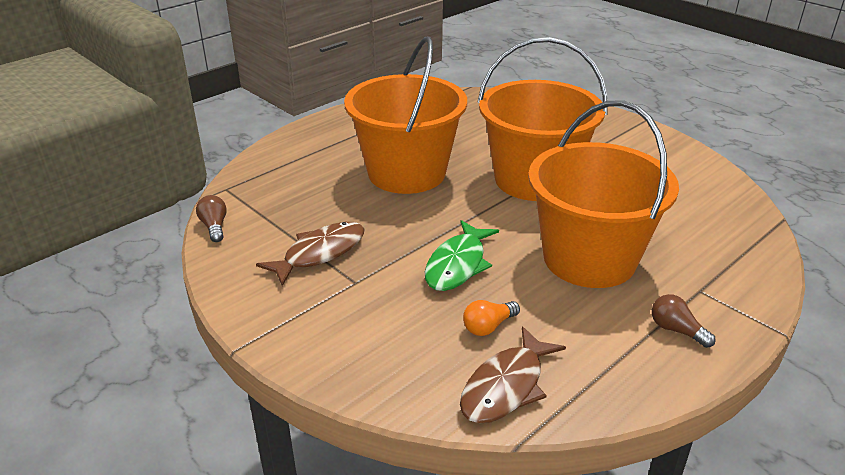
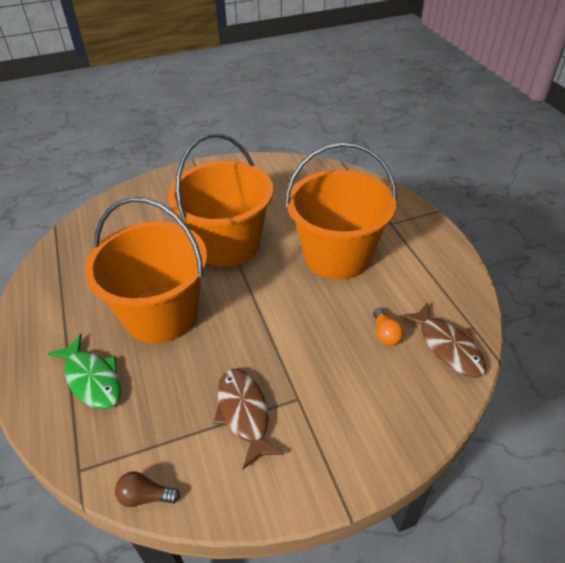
camera: 65 degrees left, 10 degrees up
green fish [425,220,499,291] -> green fish moved to [47,334,121,409]
brown light bulb [652,294,715,348] -> none

